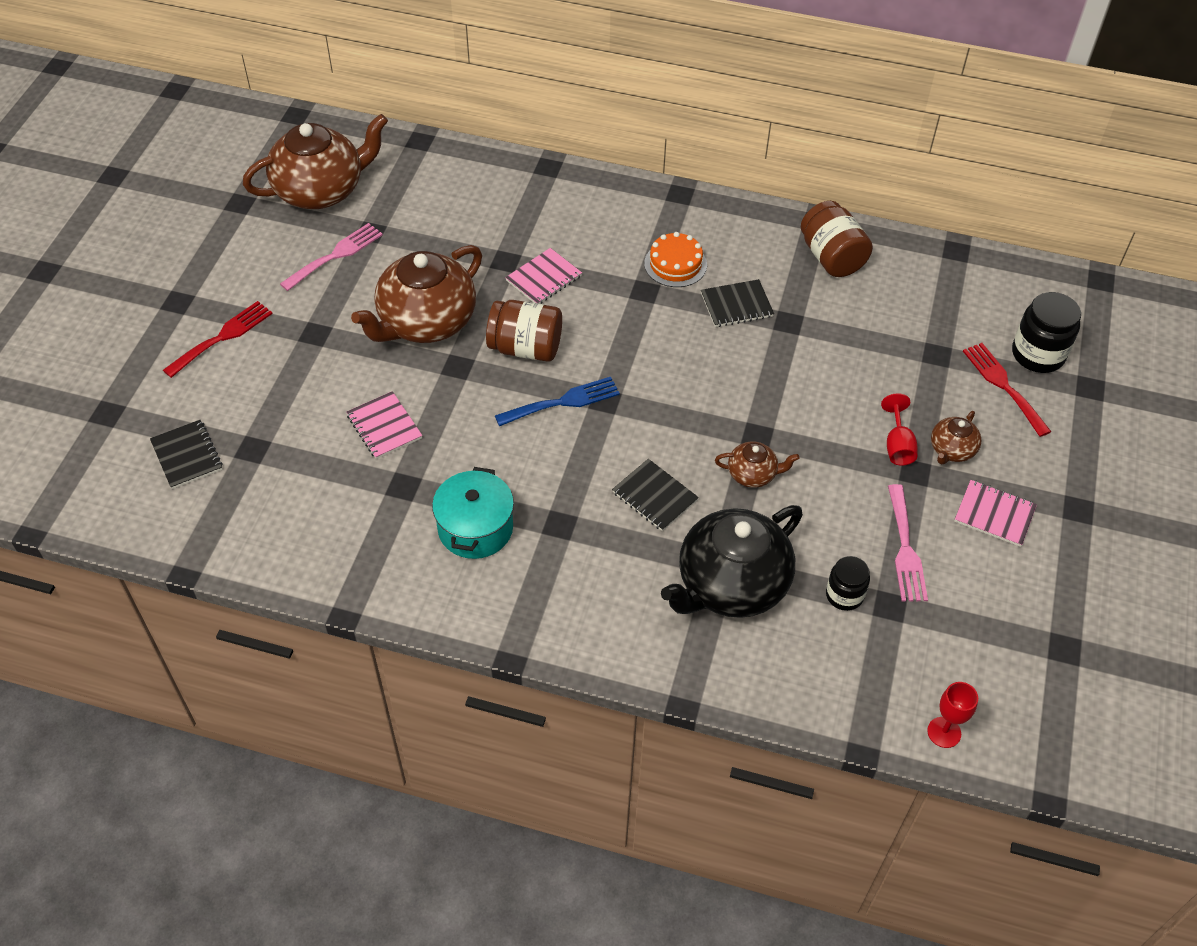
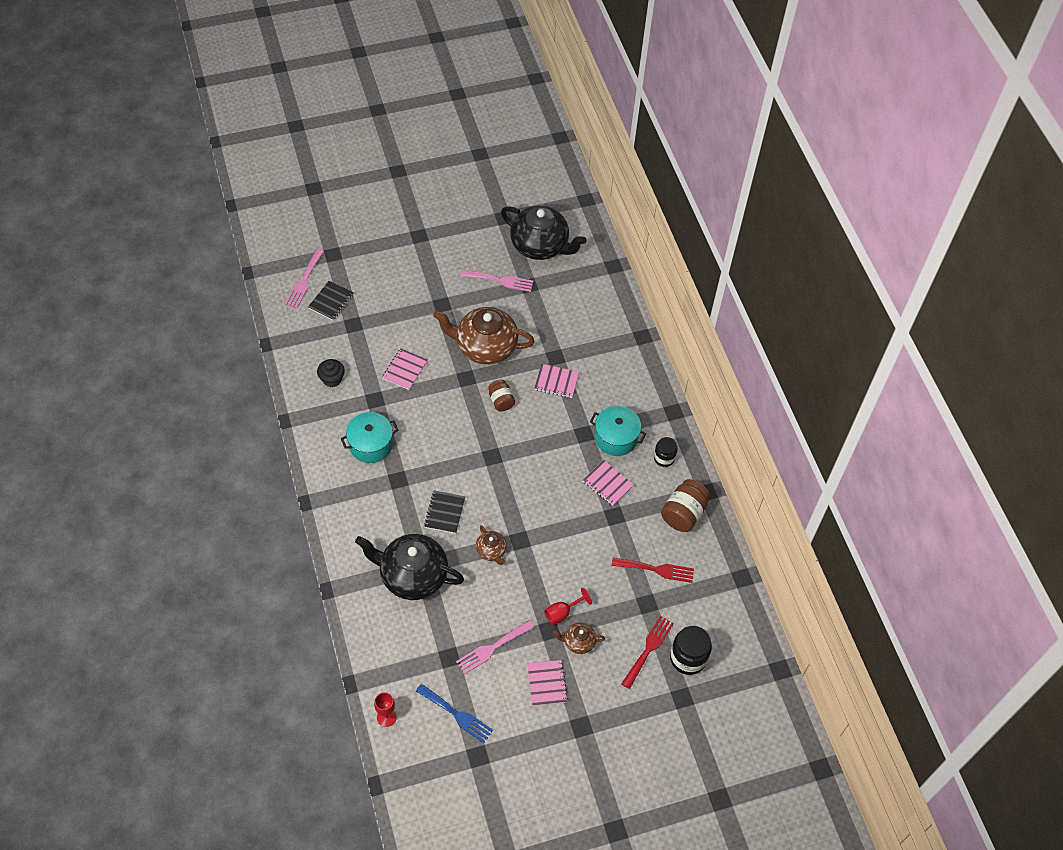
camera: 55 degrees right, 5 degrees up
red fork [163,301,273,378] -> red fork moved to [611,558,694,583]
brown teapot [243,114,388,209] -> black teapot [501,206,587,260]
brown jar [486,300,562,362] -> brown jar [488,380,515,411], size x0.63
blue fork [495,377,620,426] -> blue fork moved to [416,684,493,743]
orange cake [644,232,707,287] -> turquoise pot [590,406,646,456]
black notebook [701,279,774,327] -> pink notebook [583,460,634,506]
black jar [826,556,870,611] -> black jar moved to [654,437,678,467]
none -> pink fork [285,249,324,308]
none -> black cupcake [317,359,345,387]

